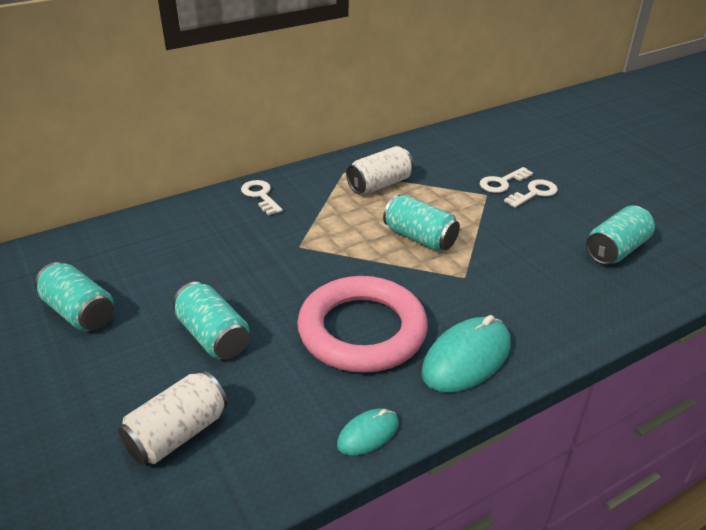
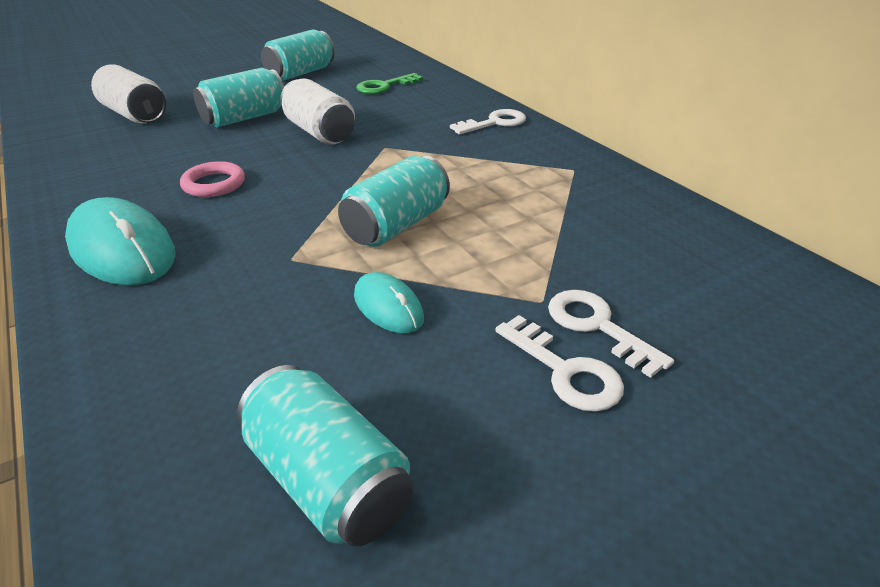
camera: 90 degrees right, 0 degrees up
pink ring [297,276,428,373] -> pink ring [180,161,245,197], size x0.41
turquoise mouse [337,408,399,455] -> turquoise mouse moved to [354,272,424,333]
white can [346,146,414,194] -> white can moved to [280,79,355,145]
none -> green key [356,73,423,94]

